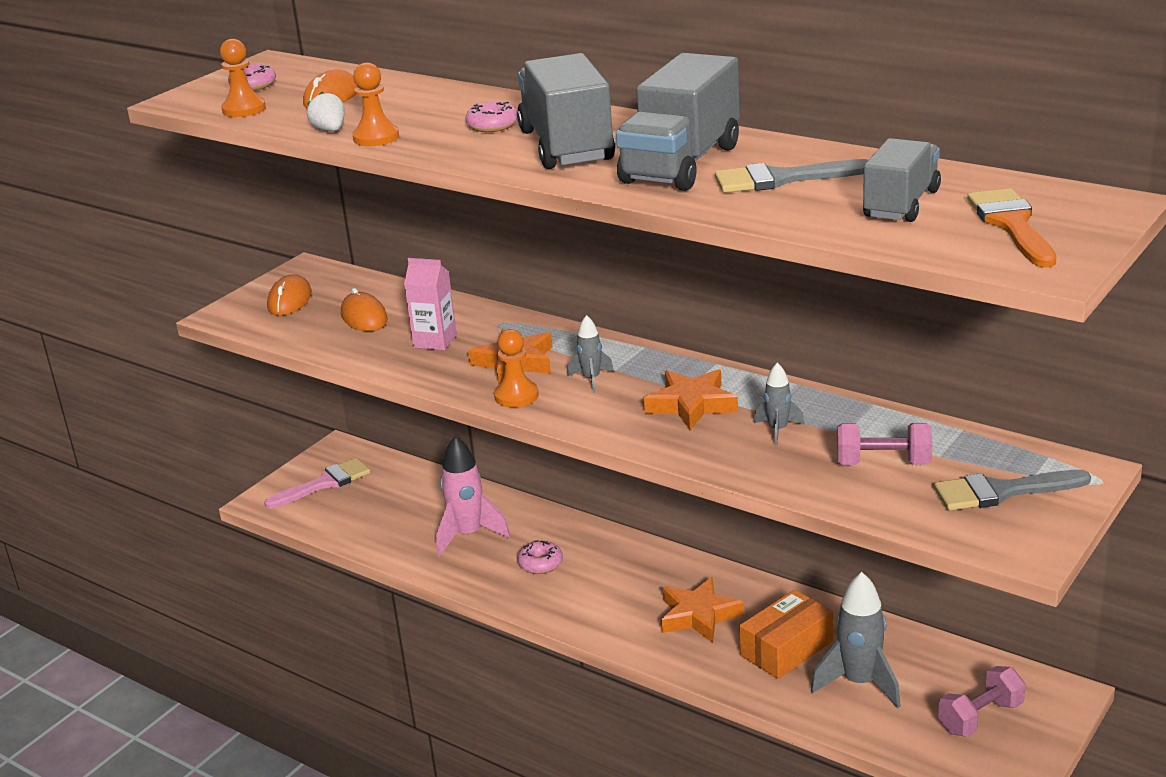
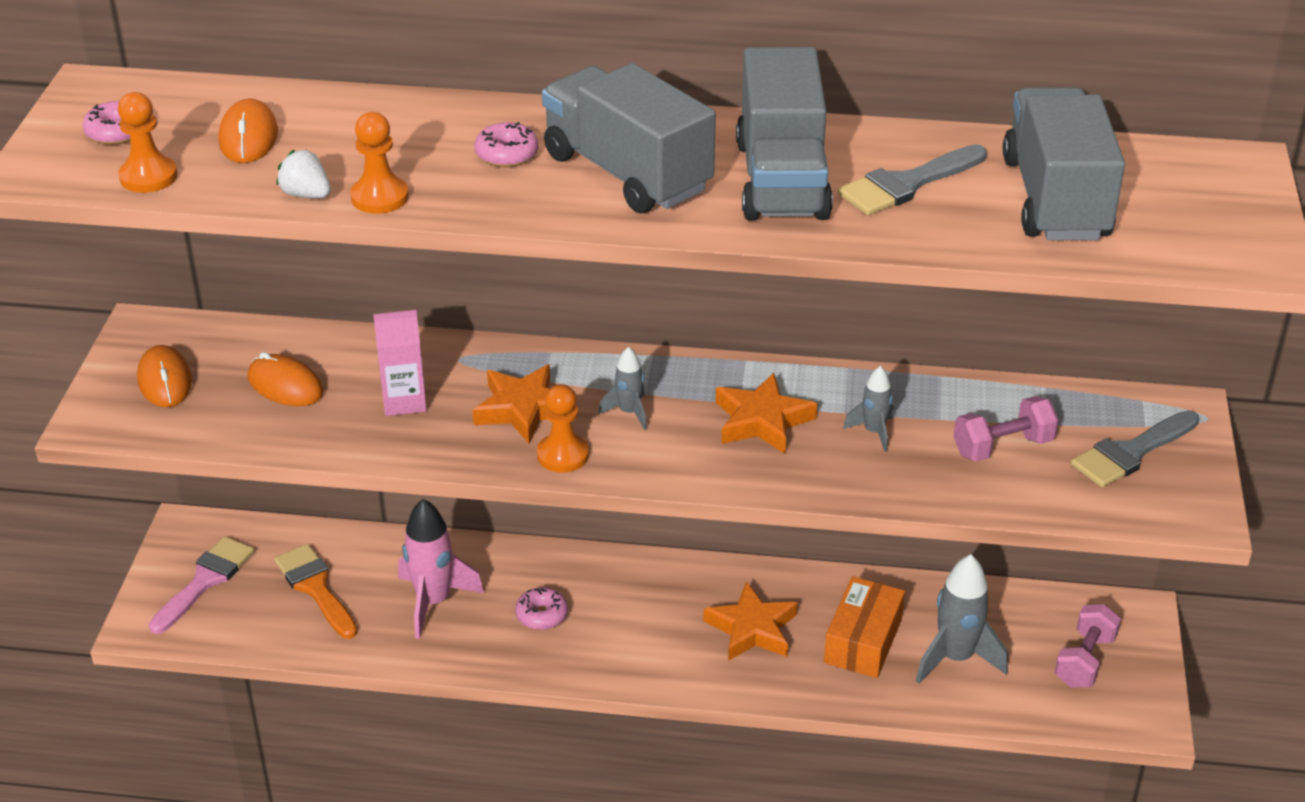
camera: 30 degrees left, 10 degrees up
grey truck [863,138,941,222] -> grey truck [1003,88,1125,240], size x1.57
orange brush [967,188,1057,268] -> orange brush moved to [274,544,357,639]

